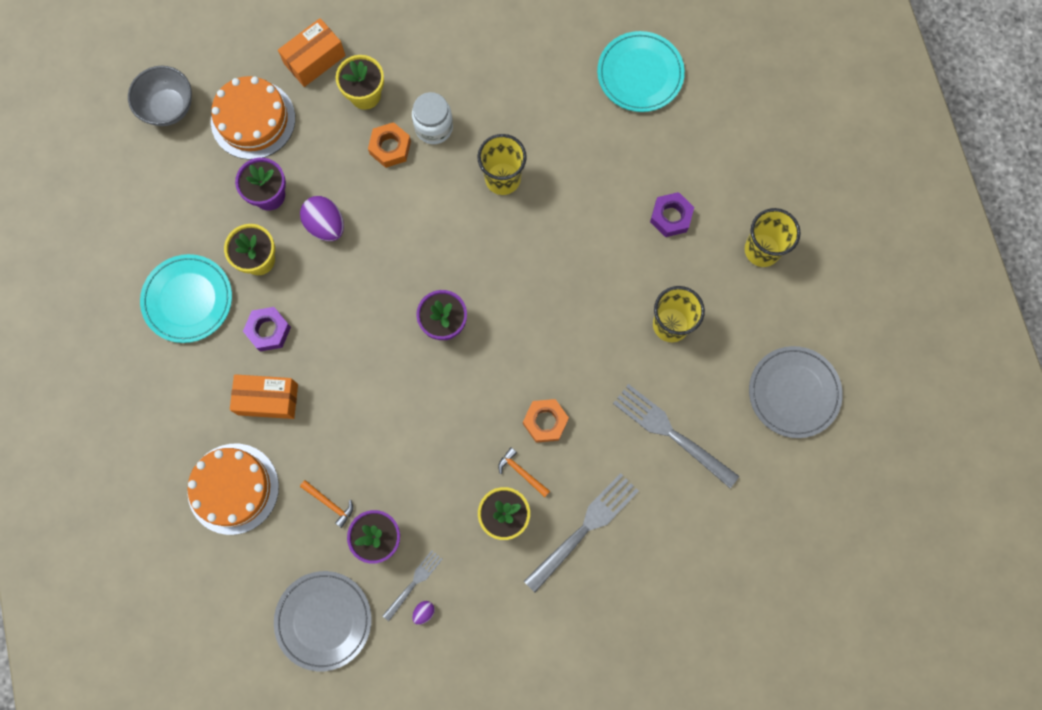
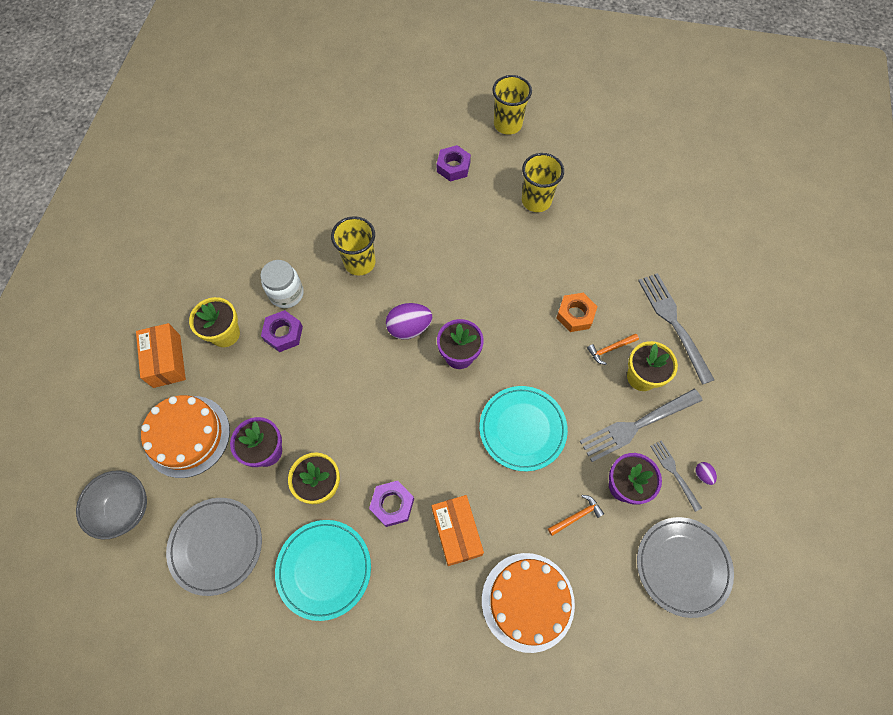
camera: 65 degrees left, 10 degrees down
orange box [230,374,298,419] -> orange box turned 45 degrees counterclockwise [432,495,484,566]
purple egg [300,196,344,241] -> purple egg moved to [386,303,432,339]
orange nut [368,122,411,168] -> purple nut [261,310,303,352]
turquoise plate [597,31,685,112] -> turquoise plate moved to [480,386,568,471]
grey fork [613,384,739,488] -> grey fork moved to [580,389,702,462]
grey plate [749,346,843,438] -> grey plate moved to [166,498,262,596]

